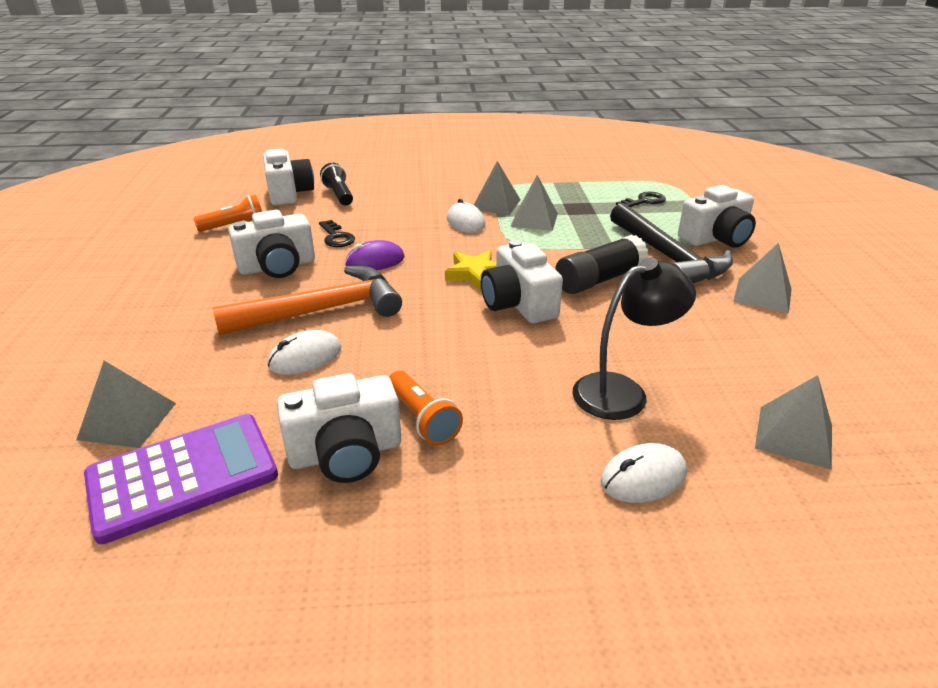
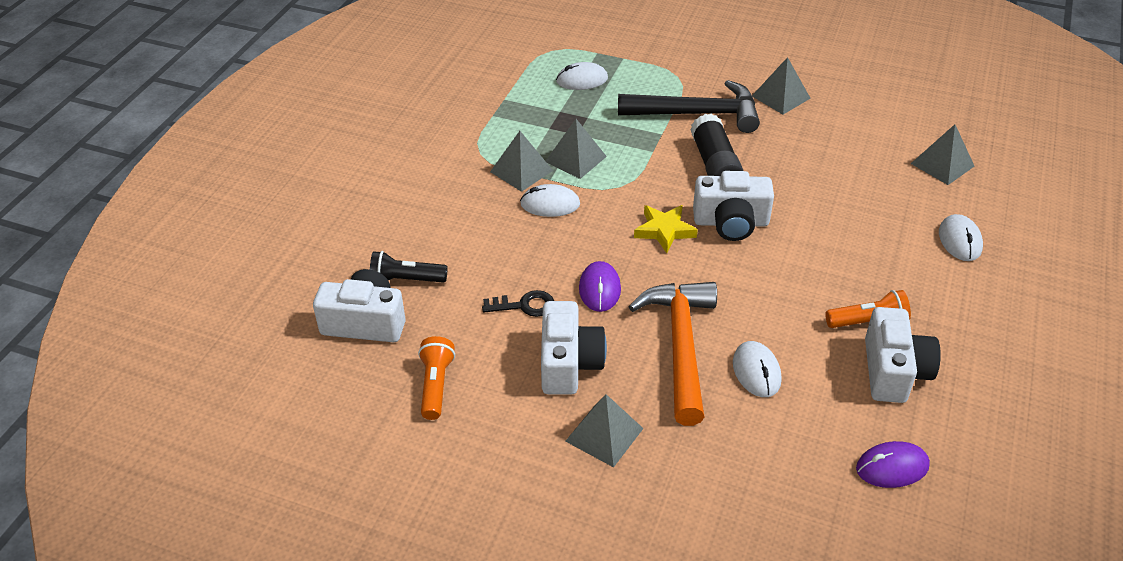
camera: 65 degrees left, 10 degrees up
grey pyramid [76,361,176,448] -> grey pyramid moved to [565,394,644,467]
purple calculator [84,414,278,544] -> purple mouse [856,441,930,488]
black lamp [572,258,696,420] -> none
black key [616,192,666,207] -> white mouse [556,62,608,90]
white camera [678,185,756,248] -> none

